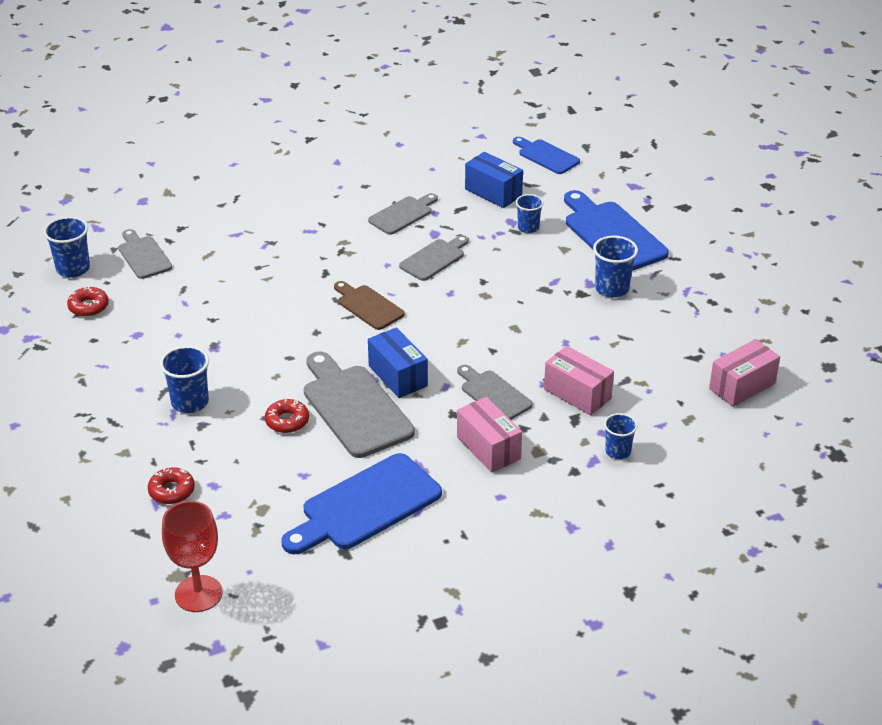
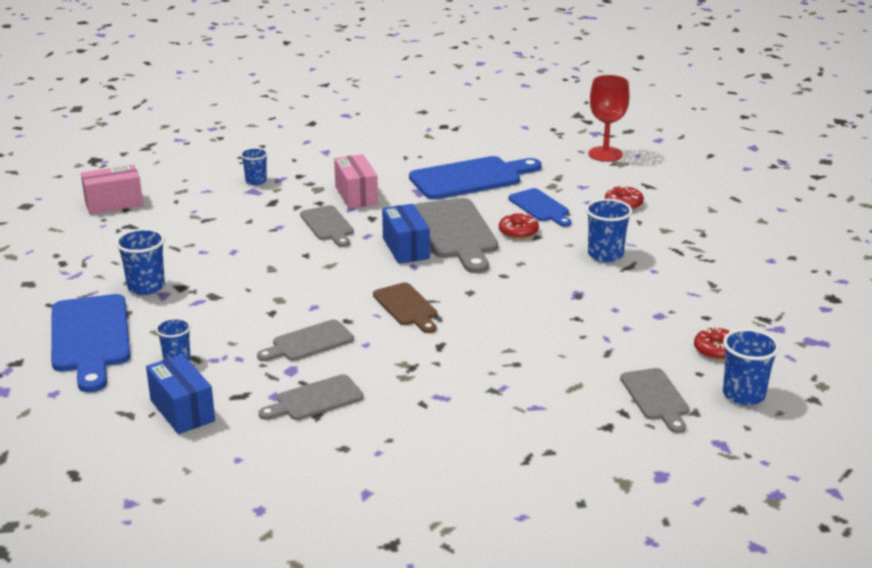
camera: 165 degrees left, 10 degrees down
blue cutting board [513,137,580,174] -> blue cutting board moved to [508,188,571,227]
pink box [544,346,614,415] -> none

